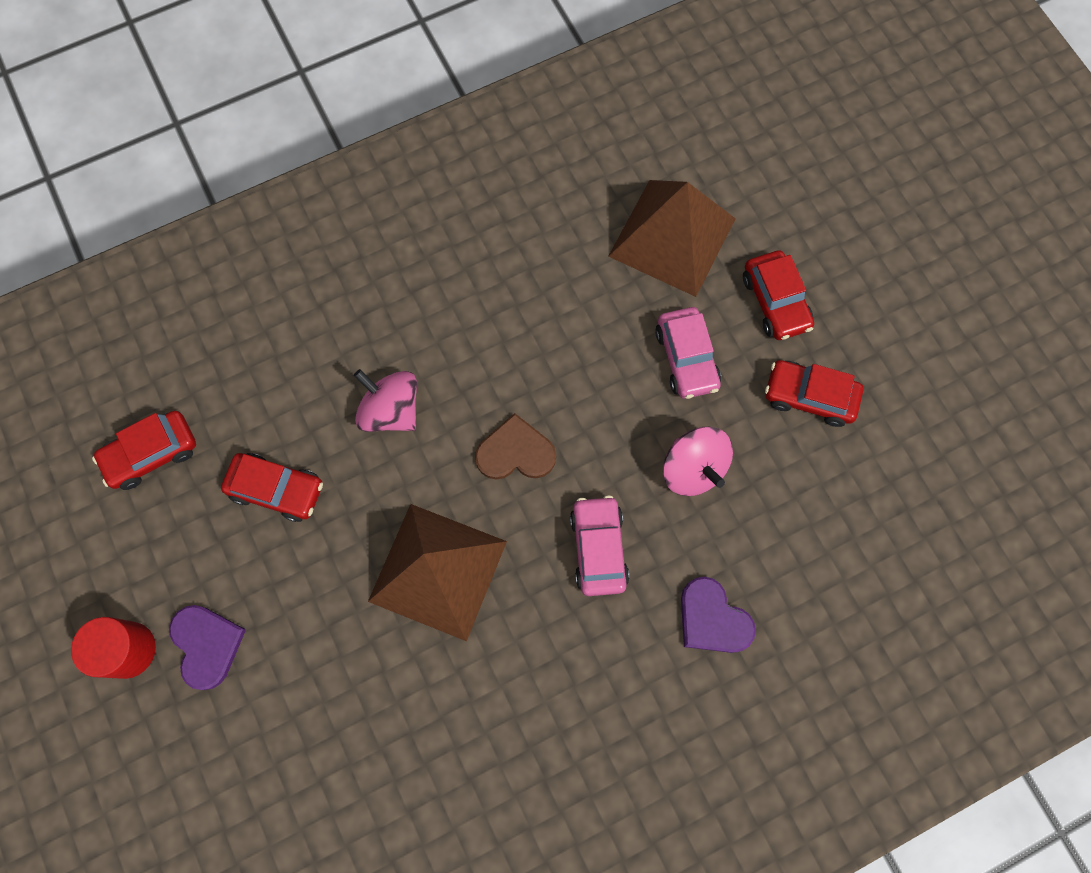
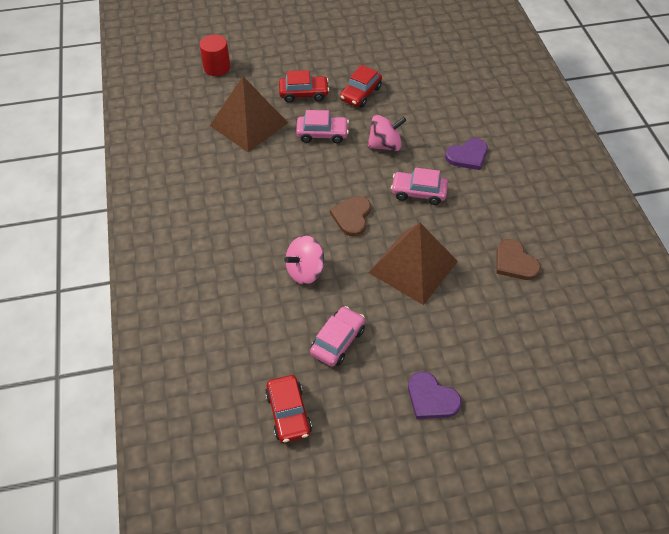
camera: 75 degrees left, 20 degrees down
red cylinder [71,617,156,679] -> red cylinder moved to [199,35,230,76]
purple heart [169,605,246,690] -> purple heart turned 135 degrees counterclockwise [408,372,462,419]
red car [221,453,323,522] -> pink car [310,306,365,367]
none -> brown heart [497,239,541,280]

